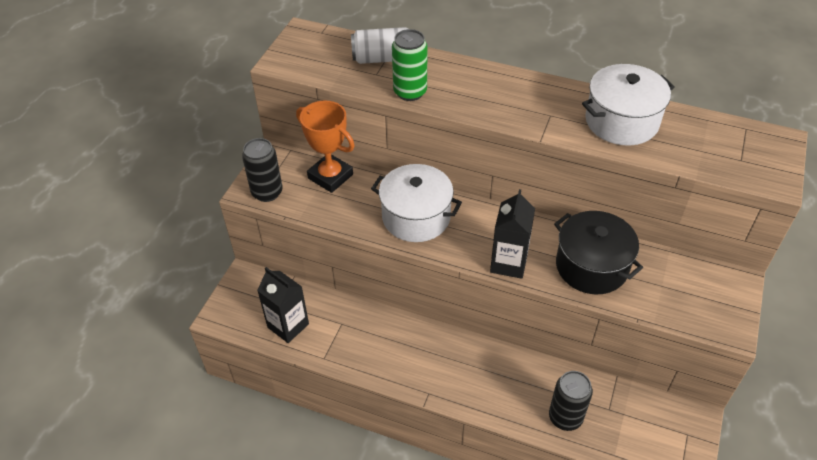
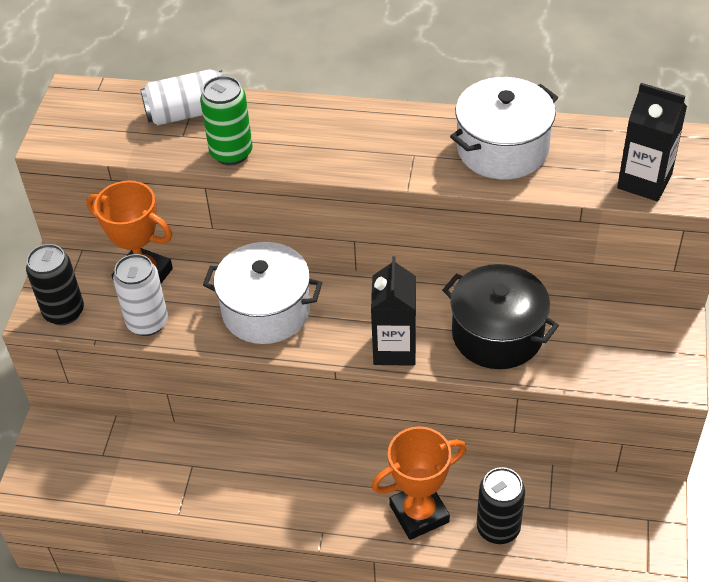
camera: 10 degrees left, 0 degrees up
black carton [257,267,309,343] -> black carton moved to [617,83,687,201]
none -> white can [113,254,168,336]
none -> orange trophy [372,426,466,540]

